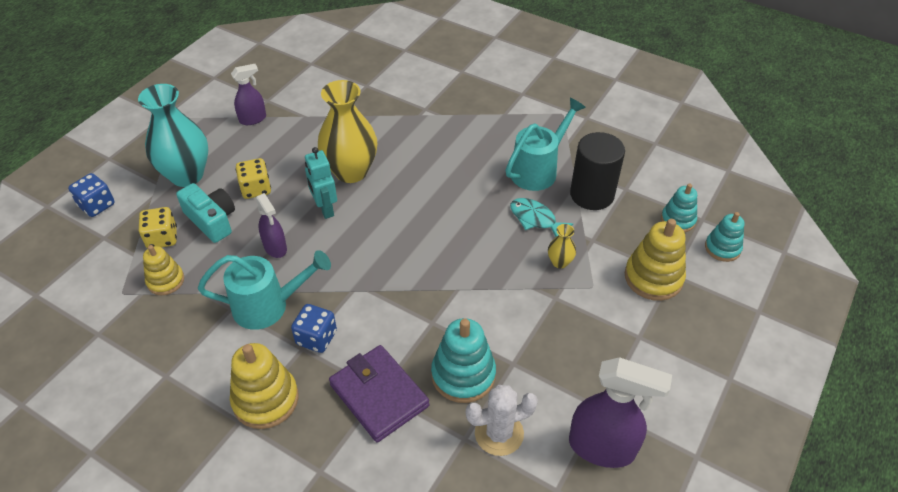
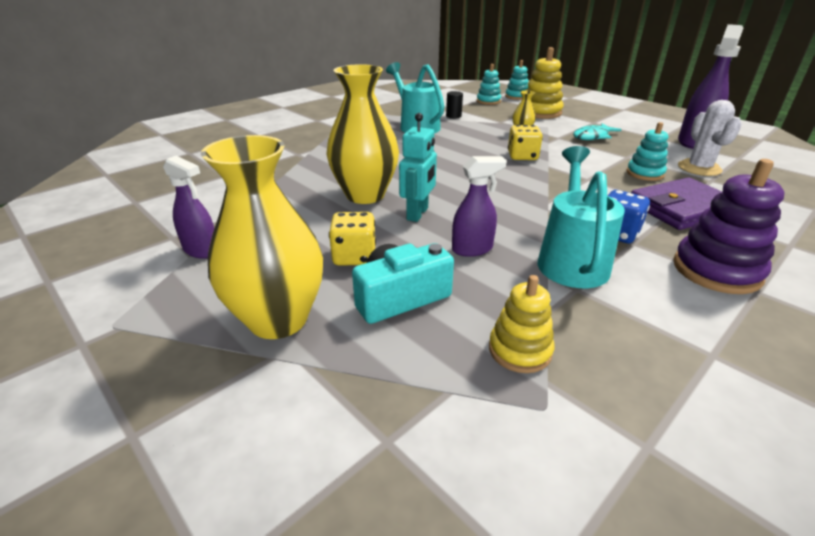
camera: 75 degrees left, 15 degrees down
blue dice [68,173,115,217] -> none
turquoise vase [138,84,208,187] -> yellow vase [201,135,323,339]
yellow dice [139,207,177,249] -> yellow dice moved to [508,125,543,160]
yellow stacking toy [230,343,299,429] -> purple stacking toy [673,159,784,294]
purple spray bottle [231,64,266,125] -> purple spray bottle turned 135 degrees clockwise [163,156,214,259]
turquoise robot [305,147,337,219] -> turquoise robot turned 60 degrees counterclockwise [399,113,437,222]
turquoise stacking toy [431,318,496,403] -> turquoise stacking toy [627,122,669,181], size x0.63
turquoise fish [510,198,573,237] -> turquoise fish moved to [573,123,622,140]
black cylinder [570,132,625,210] -> black cylinder [446,91,463,119], size x0.44

